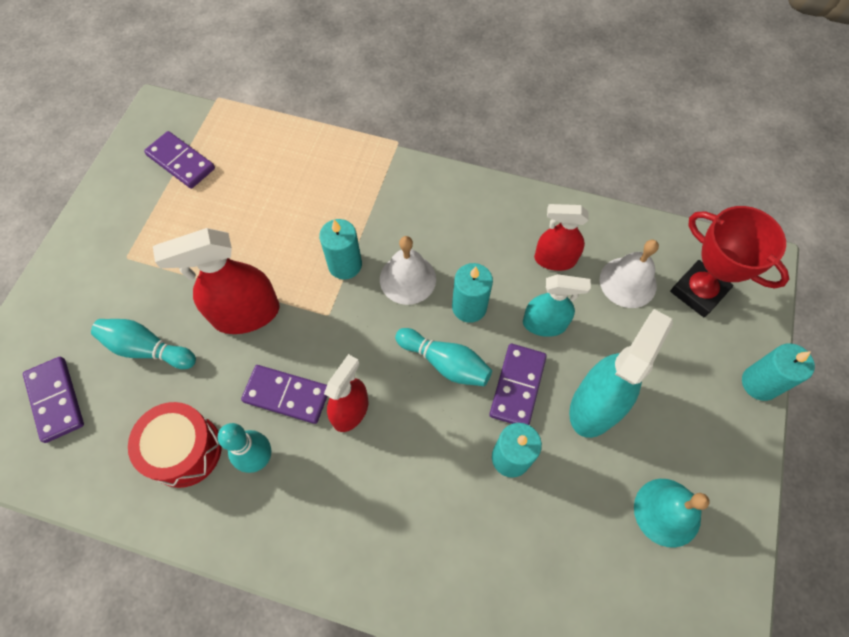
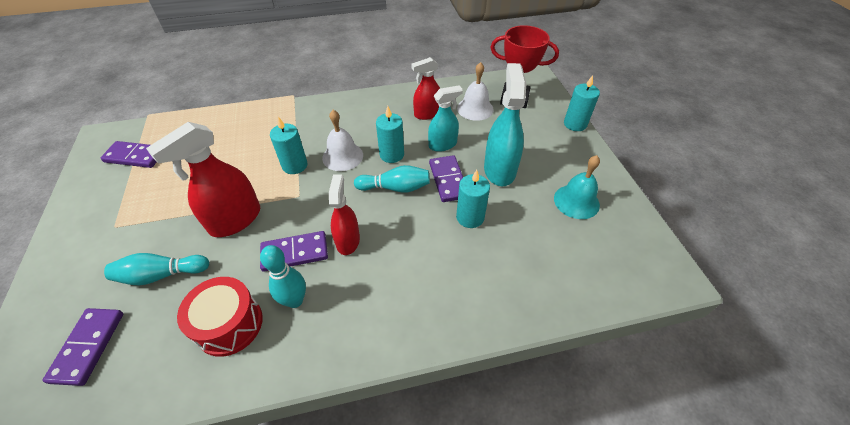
camera: 30 degrees left, 15 degrees down
purple domino [23,357,84,443] -> purple domino turned 60 degrees clockwise [43,308,123,386]

